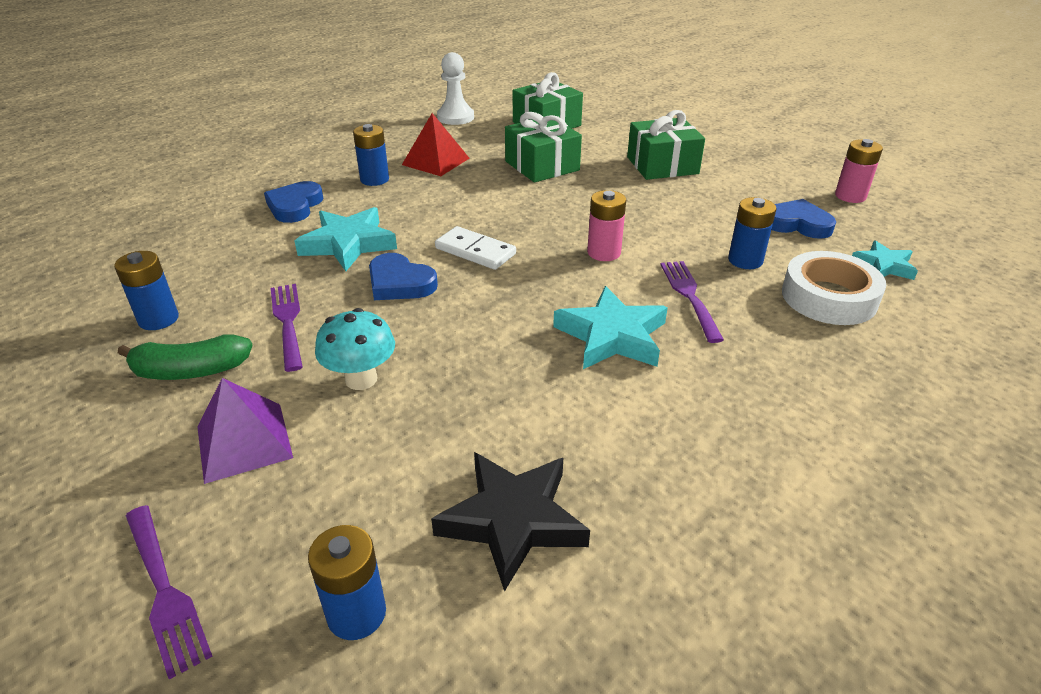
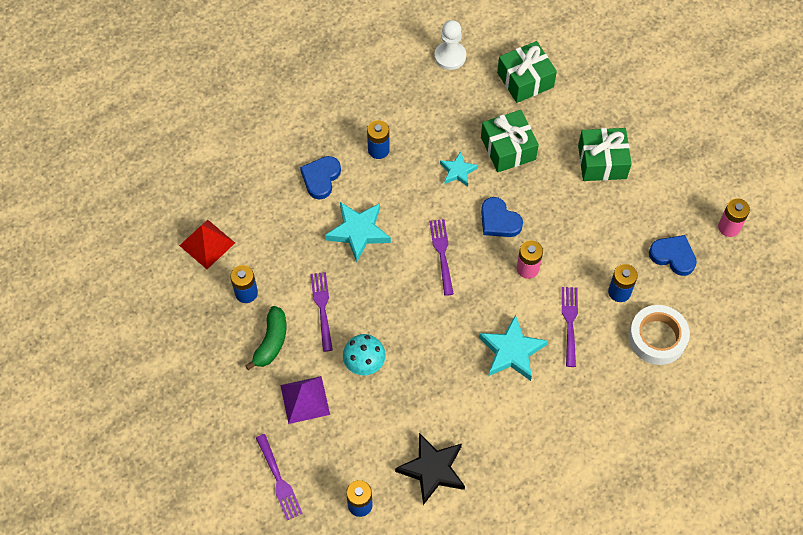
camera: 10 degrees right, 25 degrees up
green banana [118,335,253,380] -> green banana turned 75 degrees counterclockwise [245,306,286,370]
blue heart [369,253,438,300] -> blue heart moved to [481,197,523,237]
red pyramid [402,113,470,176] -> red pyramid moved to [179,220,235,269]
white domino [435,226,516,270] -> purple fork [429,219,454,296]
turquoise star [852,240,918,280] -> turquoise star moved to [440,151,478,187]

